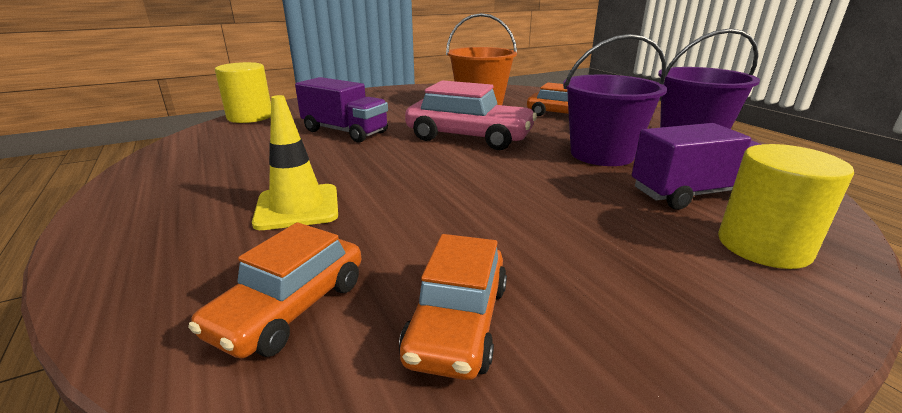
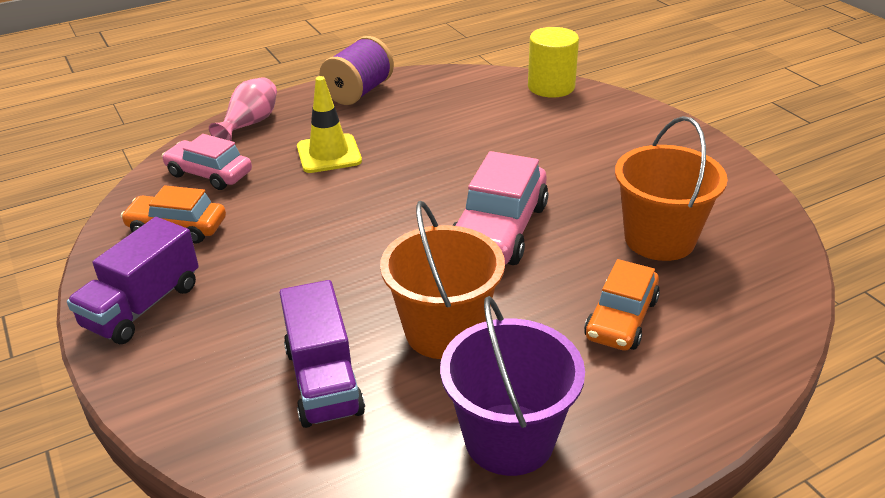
camera: 90 degrees right, 10 degrees up
orange car [188,222,361,358] -> pink car [162,134,252,190]
purple truck [295,77,388,142] -> purple truck moved to [67,217,199,344]
purple bucket [563,34,667,166] -> orange bucket [380,201,505,359]
yellow cylinder [718,144,854,269] -> none
none -> pink vase [209,77,277,141]
none -> purple spool [319,36,394,105]

